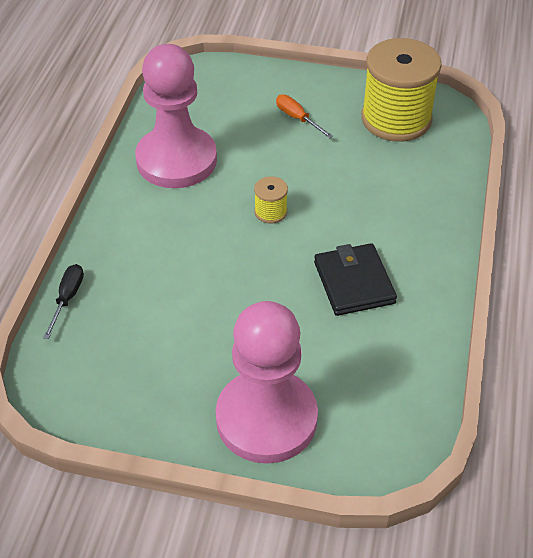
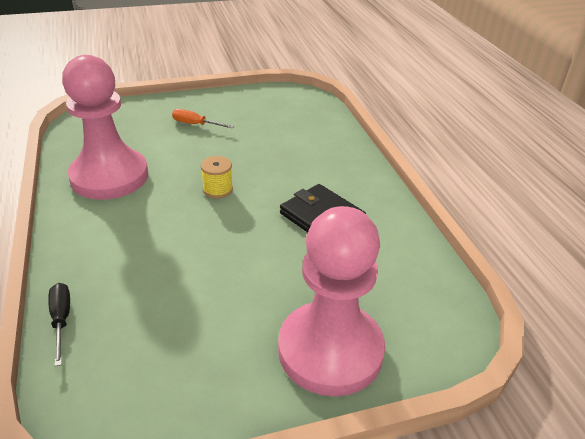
camera: 30 degrees left, 10 degrees down
yellow spool [361,38,442,142] -> none

